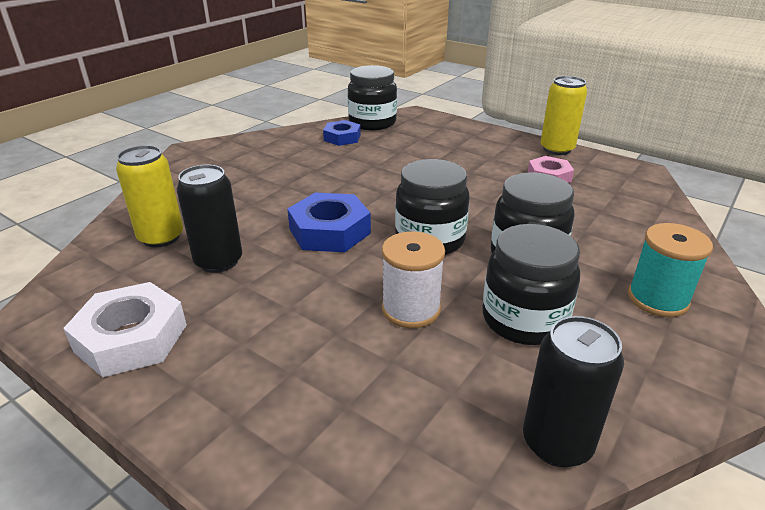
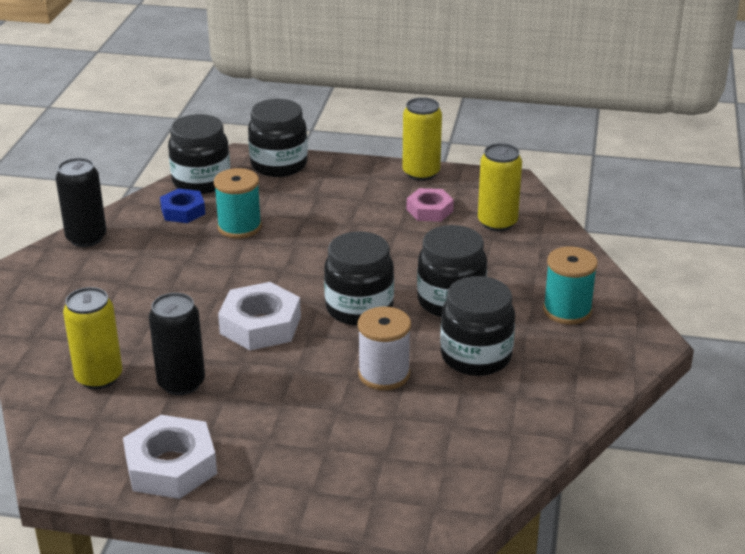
camera: 25 degrees left, 0 degrees up
blue nut [287,193,371,252] -> white nut [218,282,301,350]
black can [523,316,624,467] -> black can moved to [56,158,107,247]
none -> turquoise spool [214,168,262,239]
none -> black jar [248,99,308,177]
none -> yellow can [478,143,522,231]

